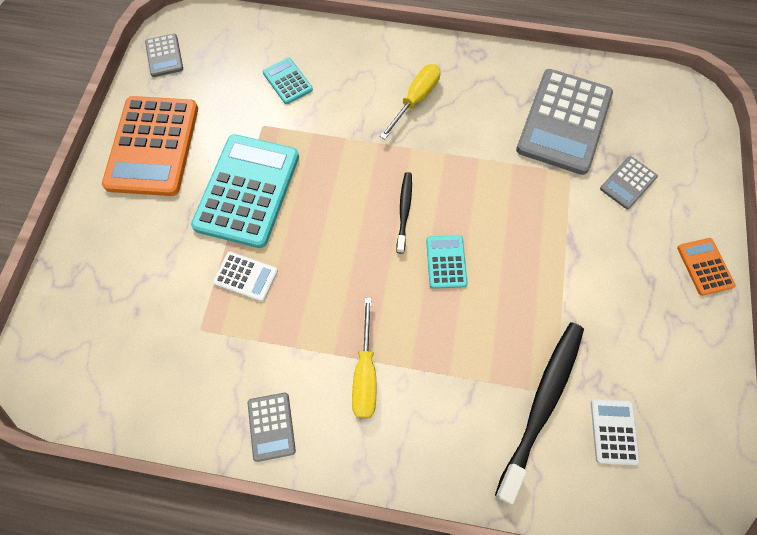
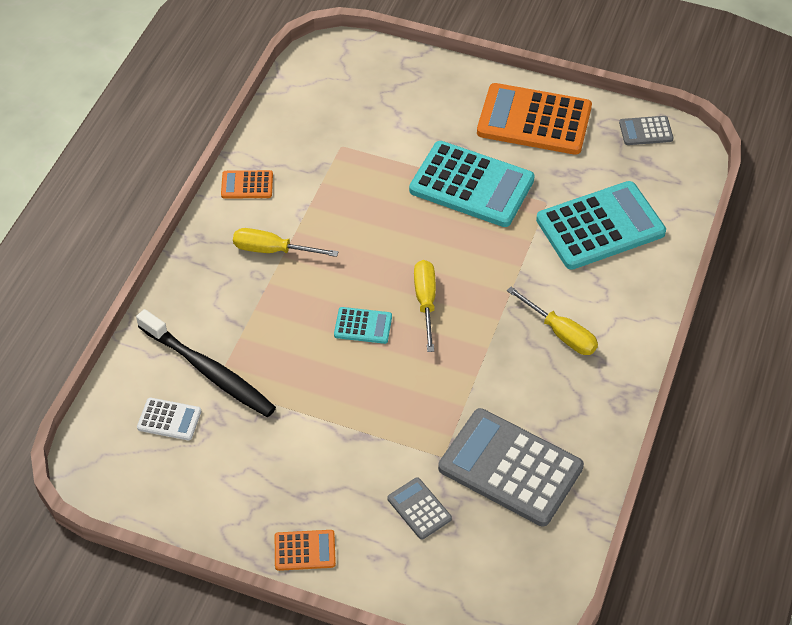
camera: 100 degrees right, 15 degrees down
white calculator [213,252,278,302] -> none
grey calculator [248,393,296,462] -> orange calculator [221,170,273,199]
turquoise calculator [263,58,313,104] -> turquoise calculator [536,181,666,270], size x2.15
black toothbrush [397,172,412,254] -> yellow screwdriver [414,260,436,352]

